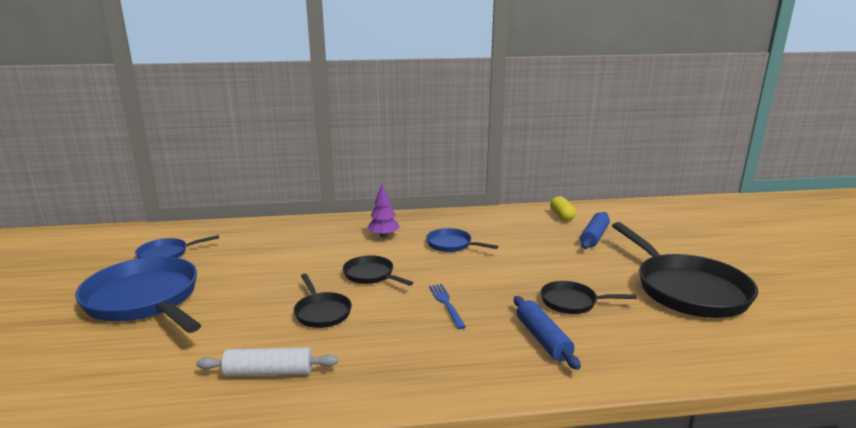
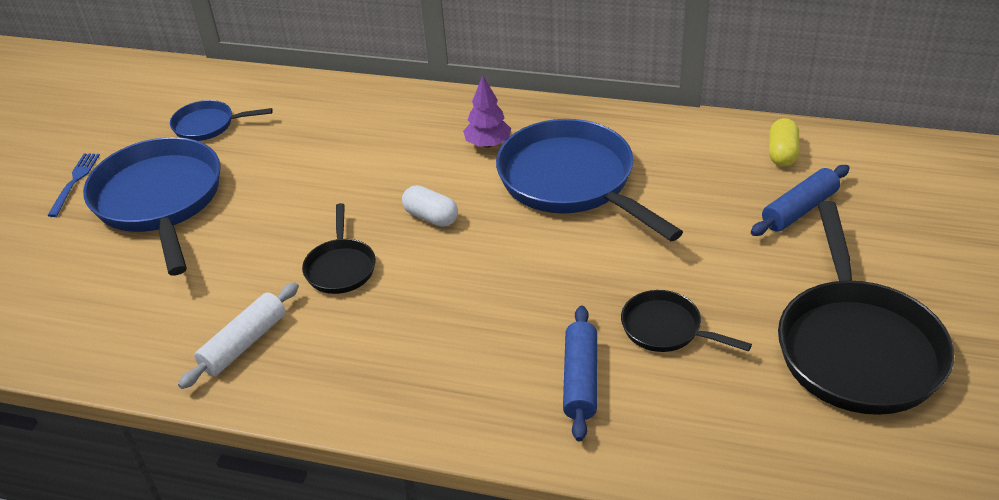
camera: 25 degrees right, 20 degrees up
white rolling pin [196,347,338,377] -> white rolling pin turned 75 degrees counterclockwise [178,282,299,389]
black pan [343,255,413,286] -> white capsule [402,185,458,227]
blue pan [426,228,498,252] -> blue pan [496,119,683,241], size x2.02
blue fork [429,284,466,329] -> blue fork moved to [47,154,100,217]

